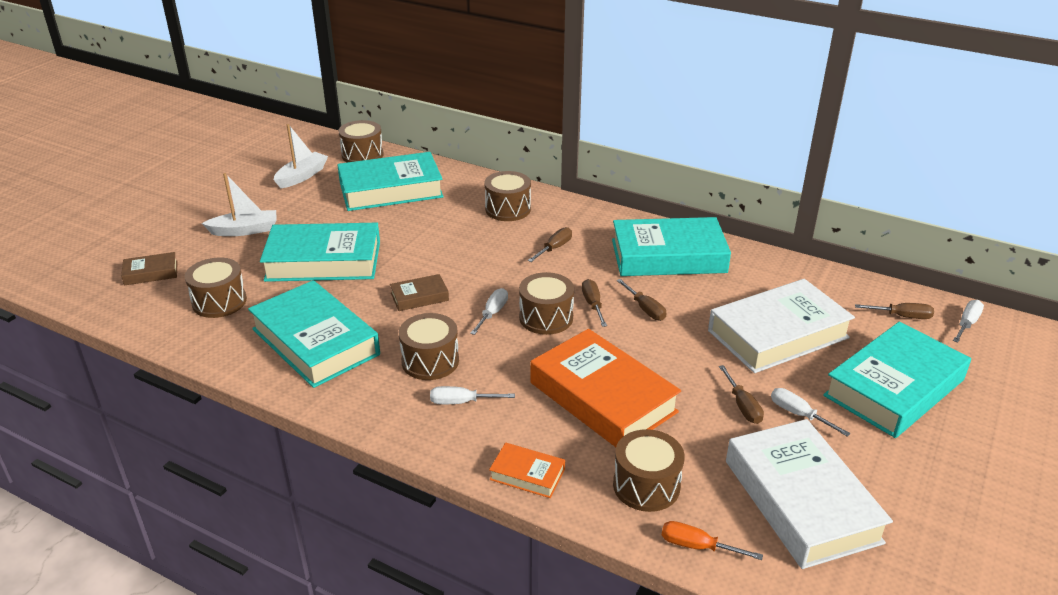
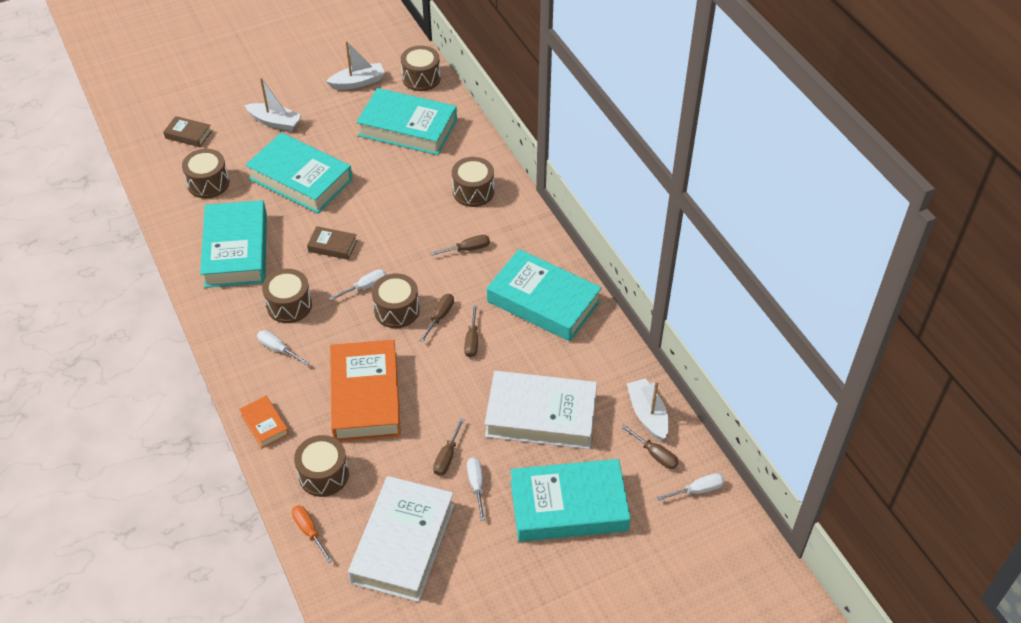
camera: 35 degrees right, 15 degrees up
none -> white boat [627,378,669,441]

